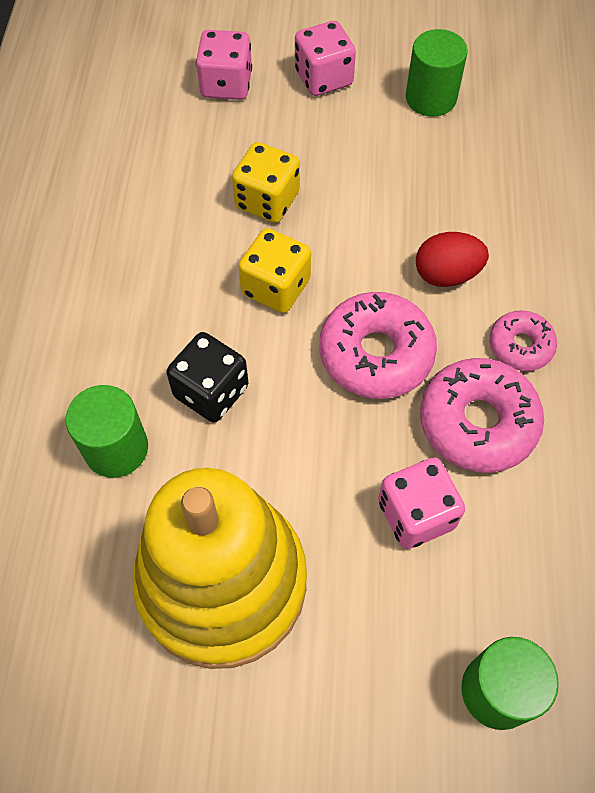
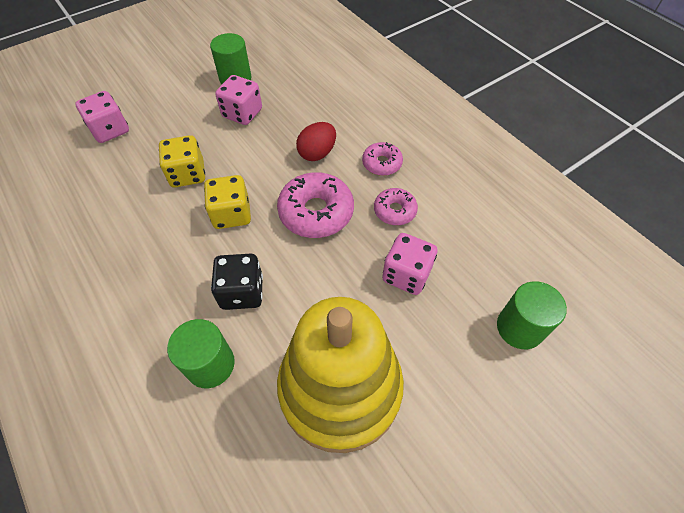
camera: 40 degrees left, 5 degrees down
pink dice [295,21,356,96] -> pink dice moved to [215,75,262,125]
pink donut [420,358,544,473] -> pink donut [374,188,418,225], size x0.58

